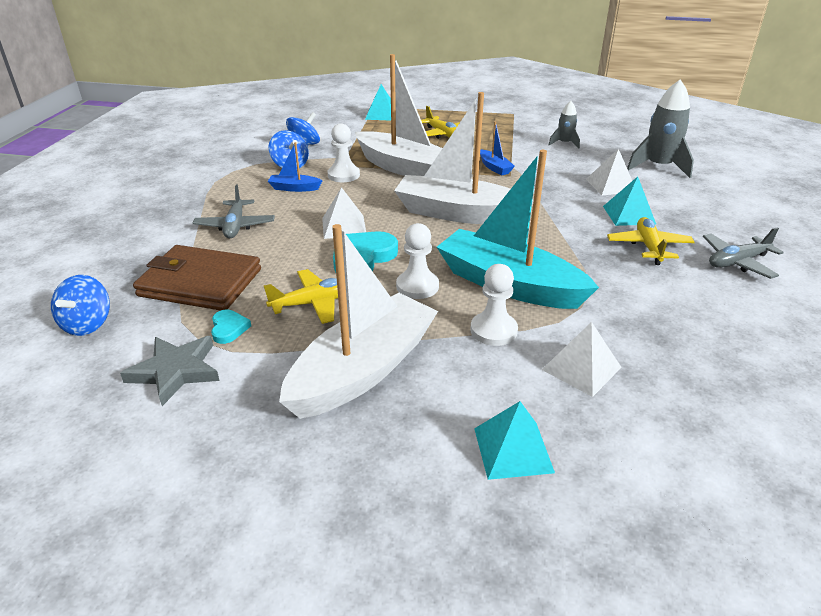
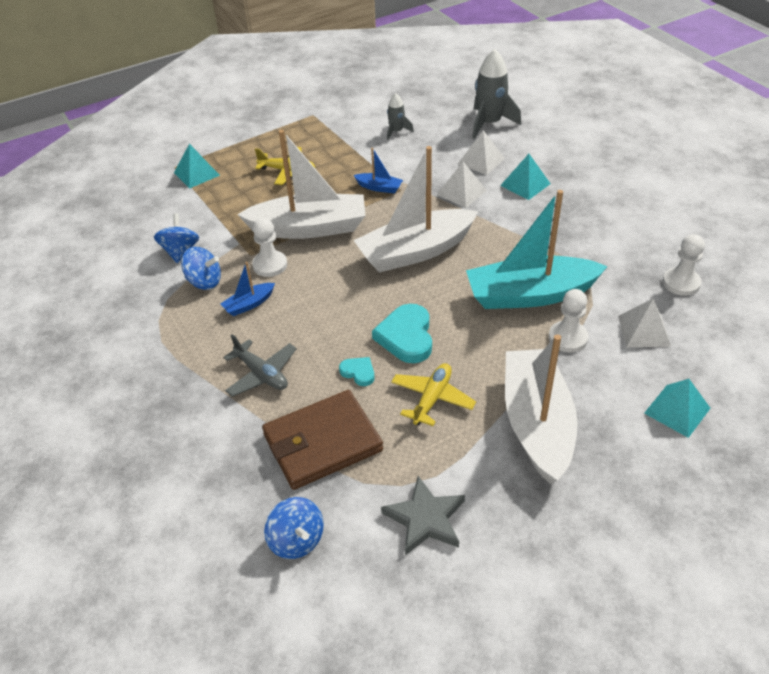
camera: 40 degrees left, 10 degrees up
turquoise heart [211,310,251,344] -> turquoise heart moved to [339,357,374,386]
white pyramid [322,187,366,239] -> white pyramid moved to [437,162,487,208]
white pawn [396,223,439,299] -> white pawn moved to [663,234,705,296]
yellow plane [607,217,695,265] -> none
grey plane [703,227,784,279] -> none

